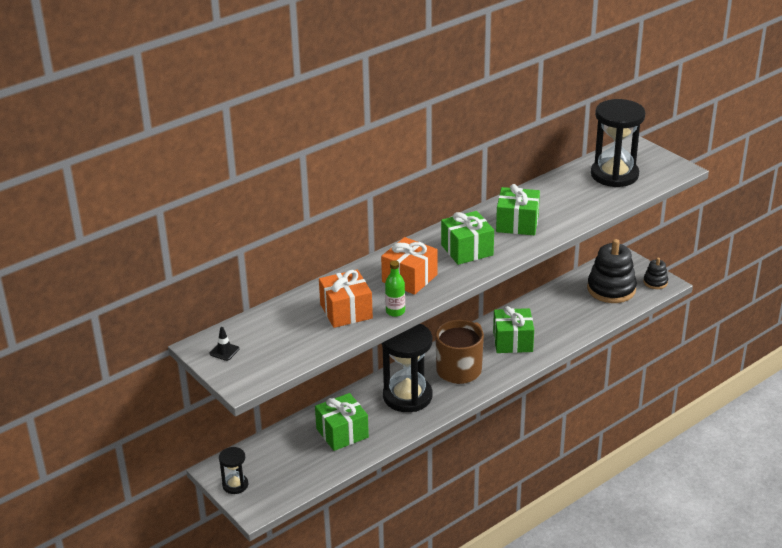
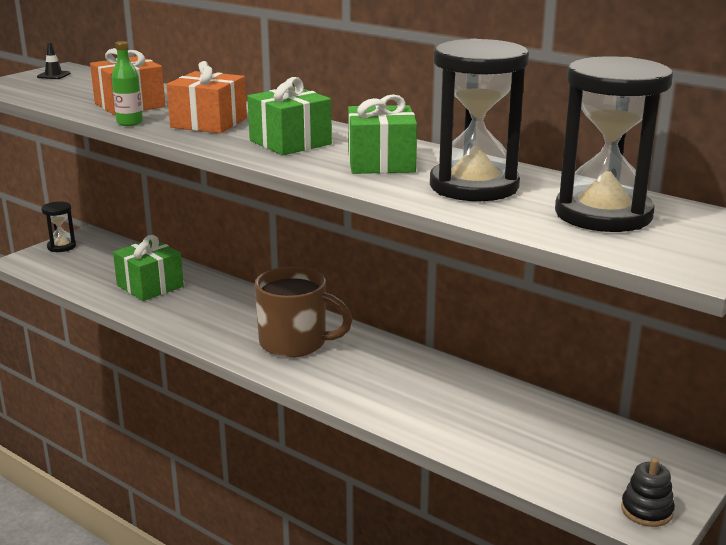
camera: 75 degrees right, 10 degrees down
black hourglass [381,324,432,412] -> black hourglass moved to [430,39,529,201]
green gift [493,306,534,353] -> none
black stacking toy [587,239,637,303] -> none

